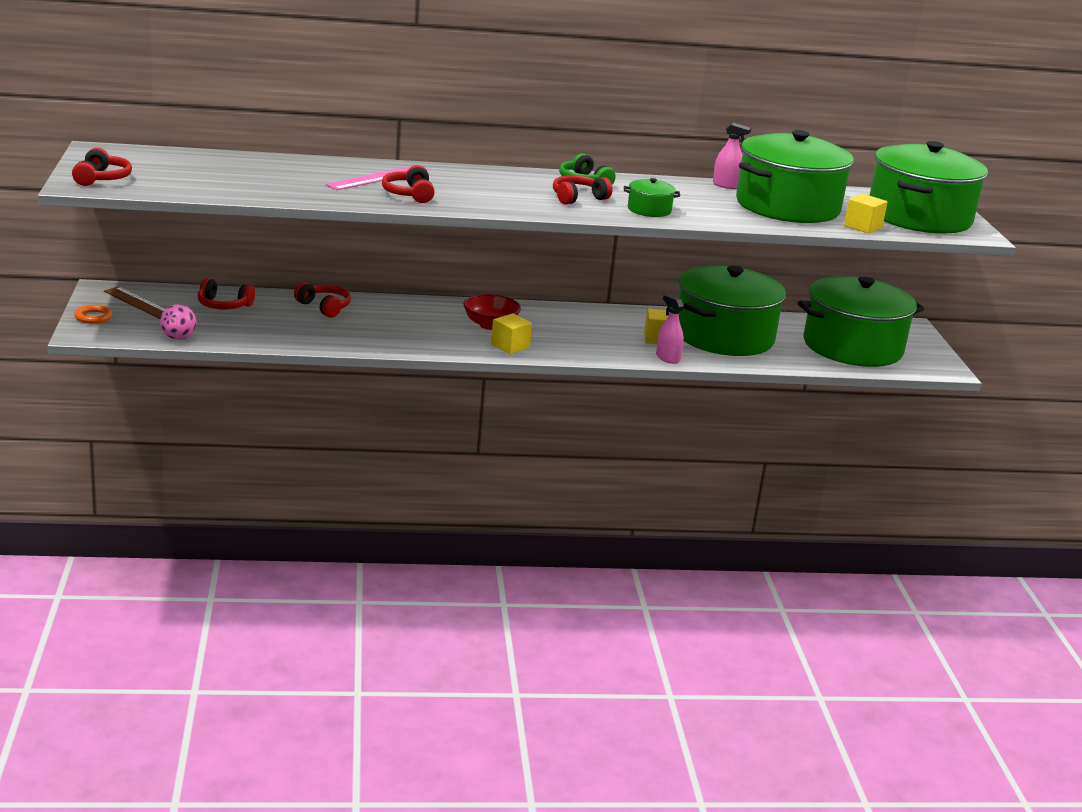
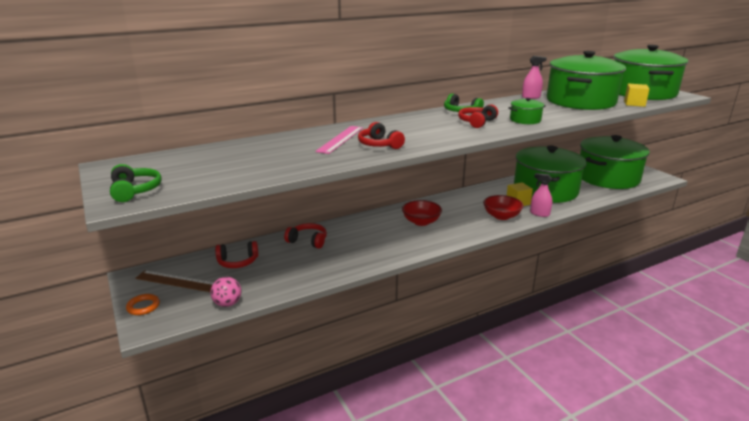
camera: 20 degrees left, 0 degrees up
red headphones [72,148,132,186] -> green headphones [110,164,162,202]
yellow cube [491,313,532,354] -> none
none -> red bowl [483,195,523,220]

